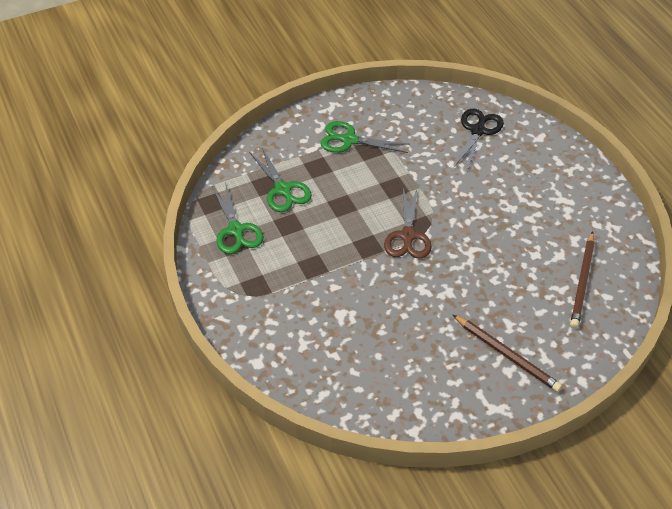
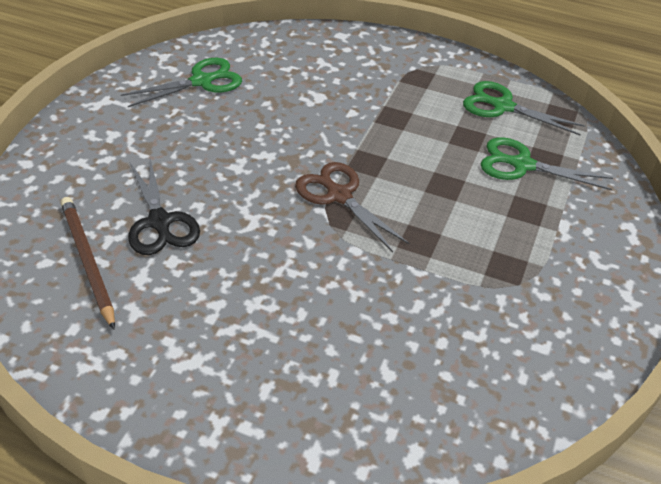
camera: 135 degrees right, 5 degrees down
green scissors [321,121,409,153] -> green scissors moved to [121,58,242,107]
brown pencil [453,315,562,392] -> none
black scissors [454,109,504,171] -> black scissors moved to [128,159,200,255]

